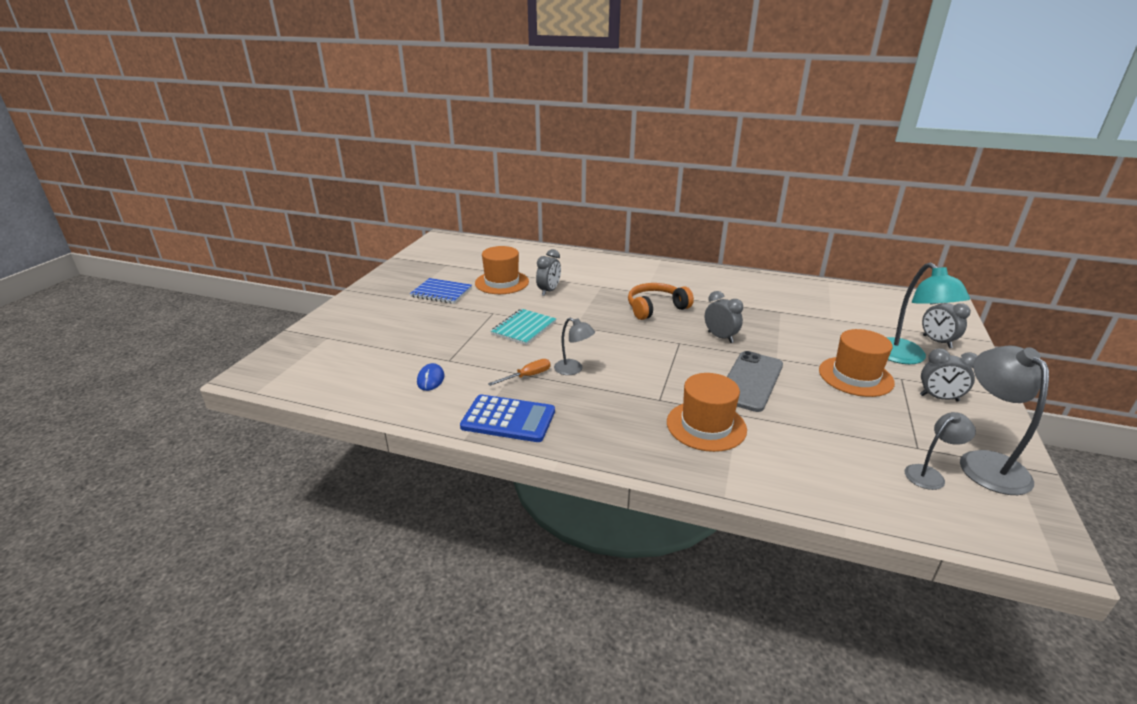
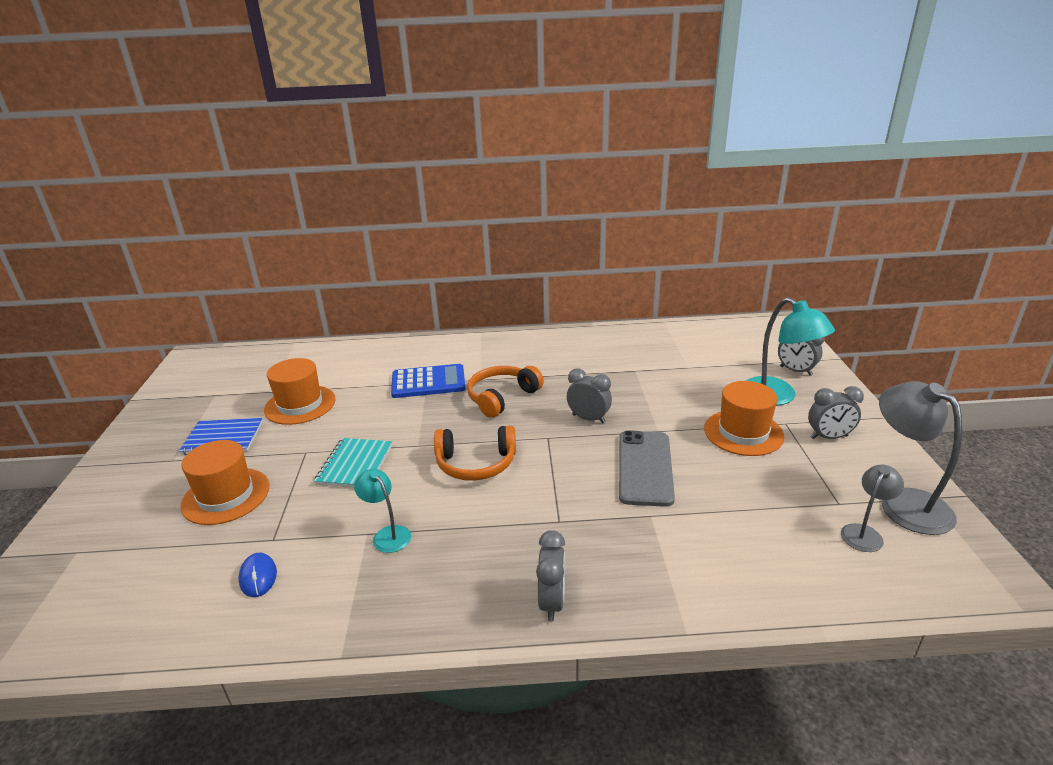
camera: 20 degrees left, 0 degrees up
blue calculator [460,394,555,442] -> blue calculator moved to [391,364,466,398]
orange screwdriver [488,359,550,386] -> turquoise lamp [354,469,411,553]
grey clock [536,249,561,296] -> grey clock moved to [536,530,565,621]
grey lamp [554,318,595,375] -> none
orange hat [667,373,747,452] -> orange hat moved to [181,440,270,525]
none -> orange headphones [434,425,516,481]

